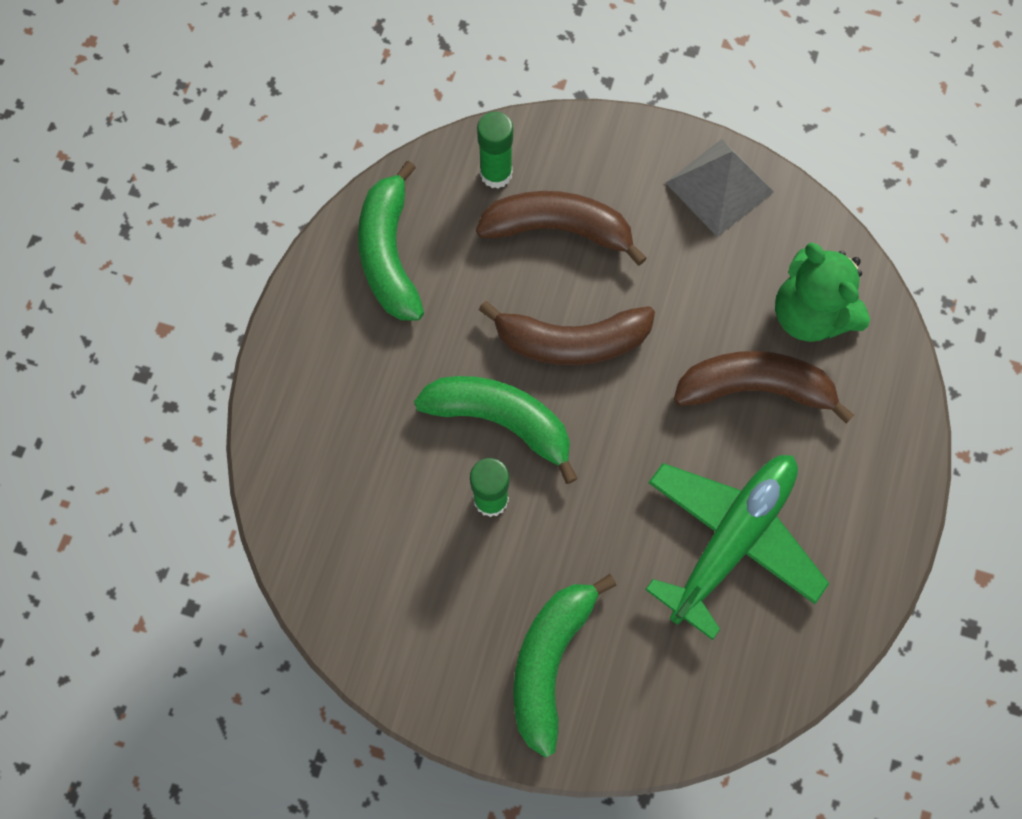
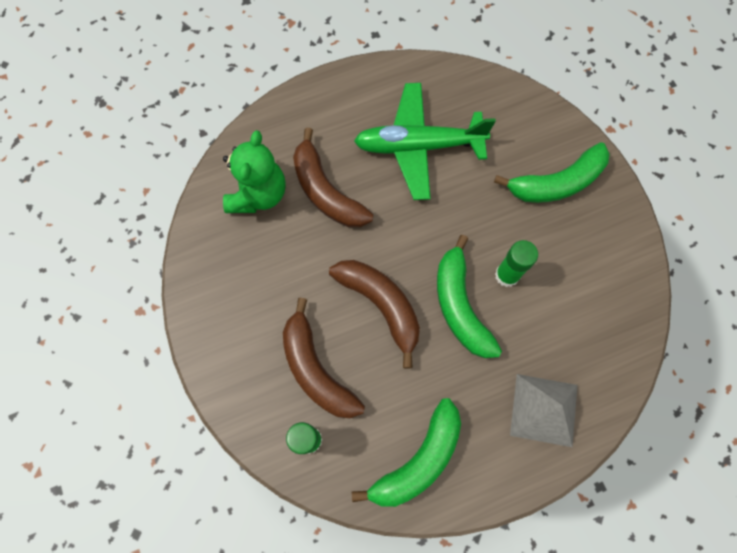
camera: 130 degrees left, 0 degrees up
grey pyramid [665,139,774,237] -> grey pyramid moved to [510,374,577,447]

